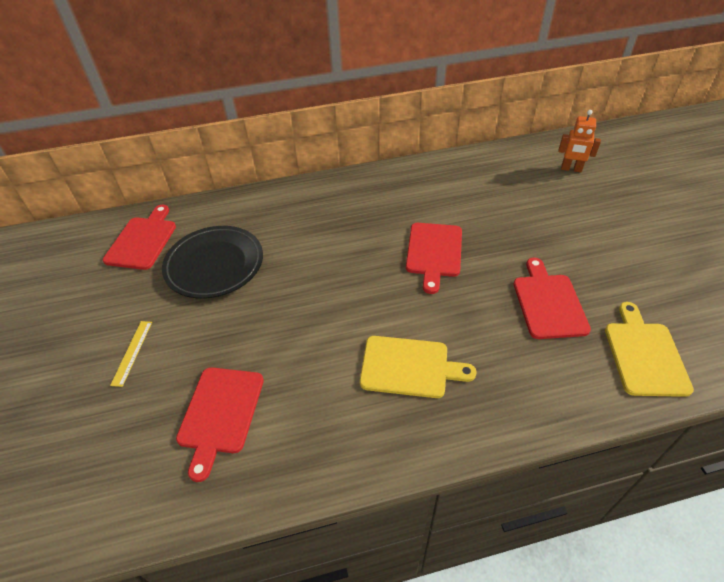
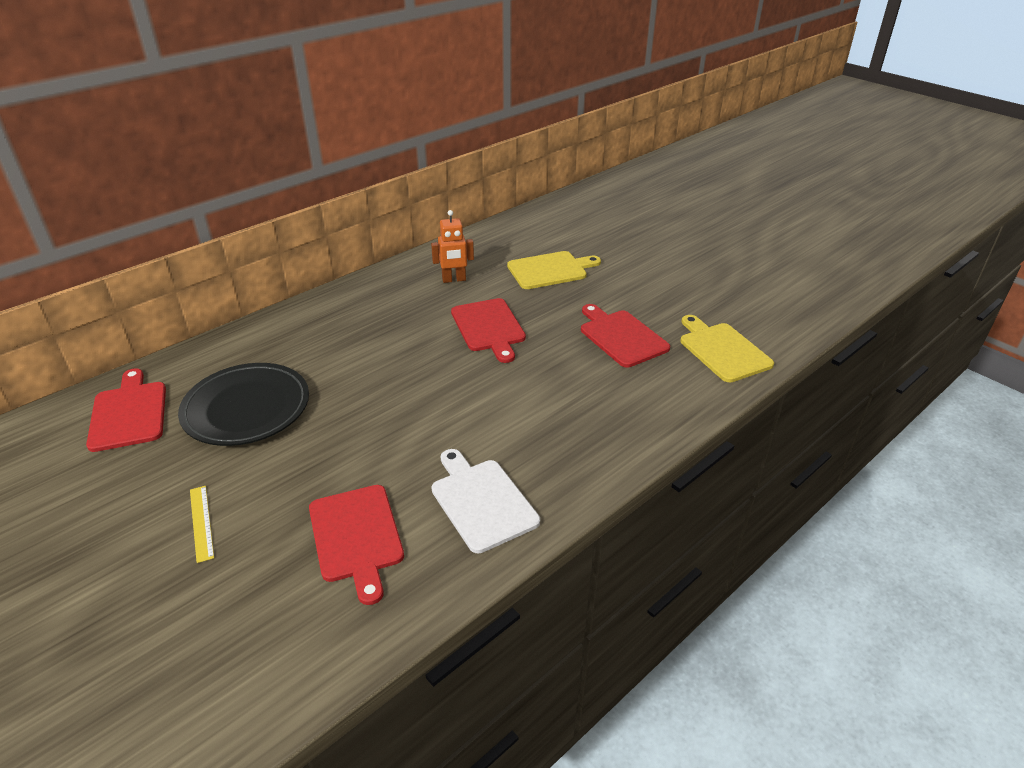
camera: 30 degrees left, 10 degrees down
yellow cutting board [360,336,477,398] -> yellow cutting board moved to [507,251,601,289]
orange robot [558,110,601,172] -> orange robot moved to [431,210,474,283]
none -> white cutting board [431,449,540,553]

